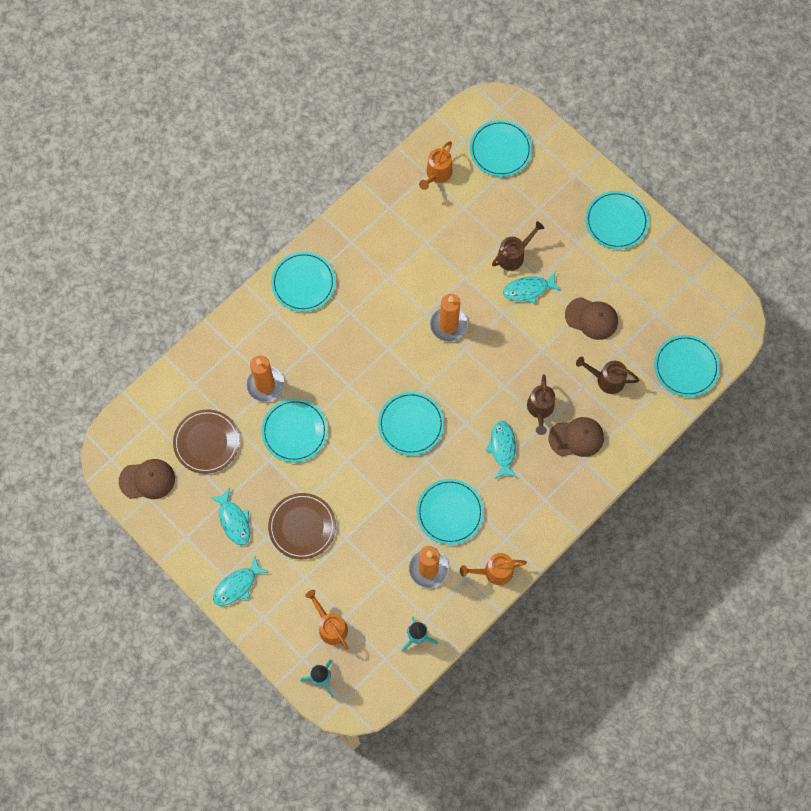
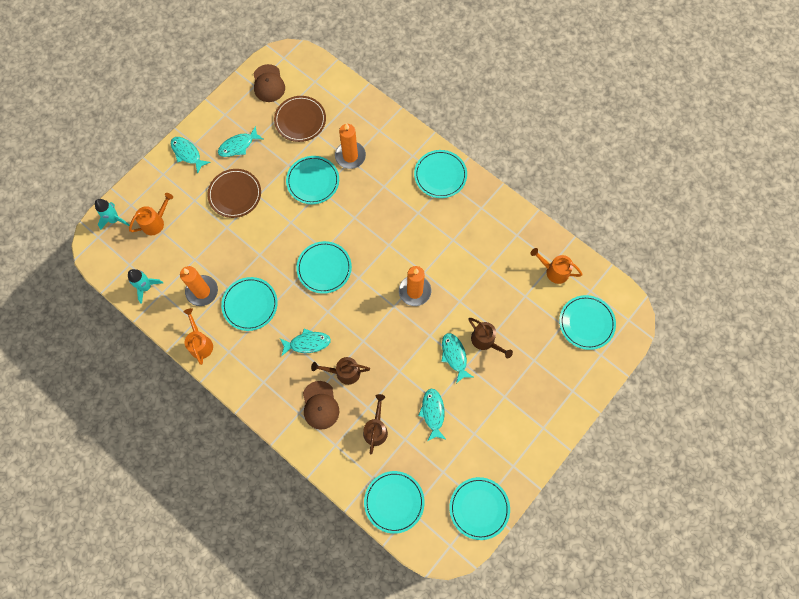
camera: 85 degrees right, 0 degrees up
brown cap [565,297,618,340] -> turquoise fish [418,388,447,441]
turquoise plate [585,191,649,249] -> turquoise plate moved to [449,477,510,540]

